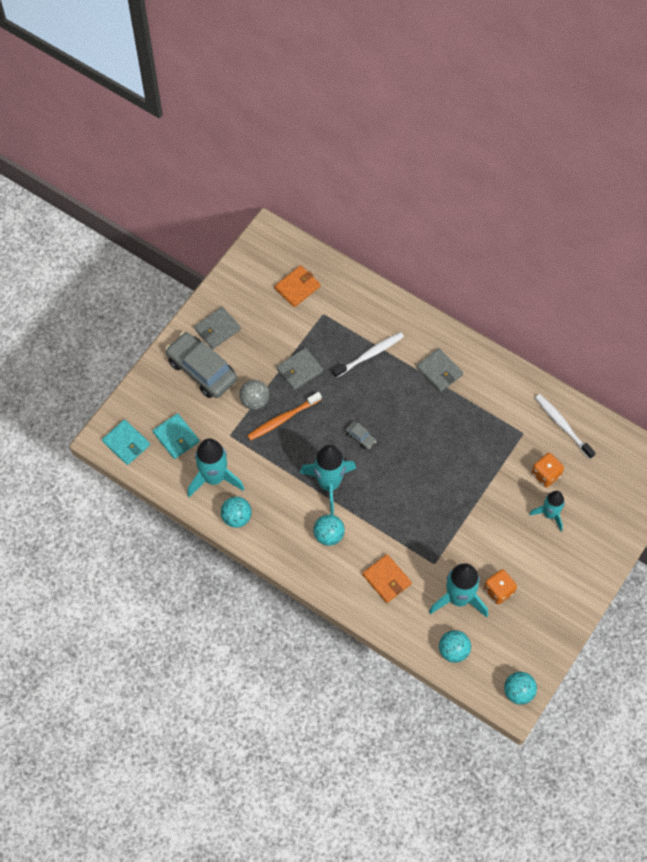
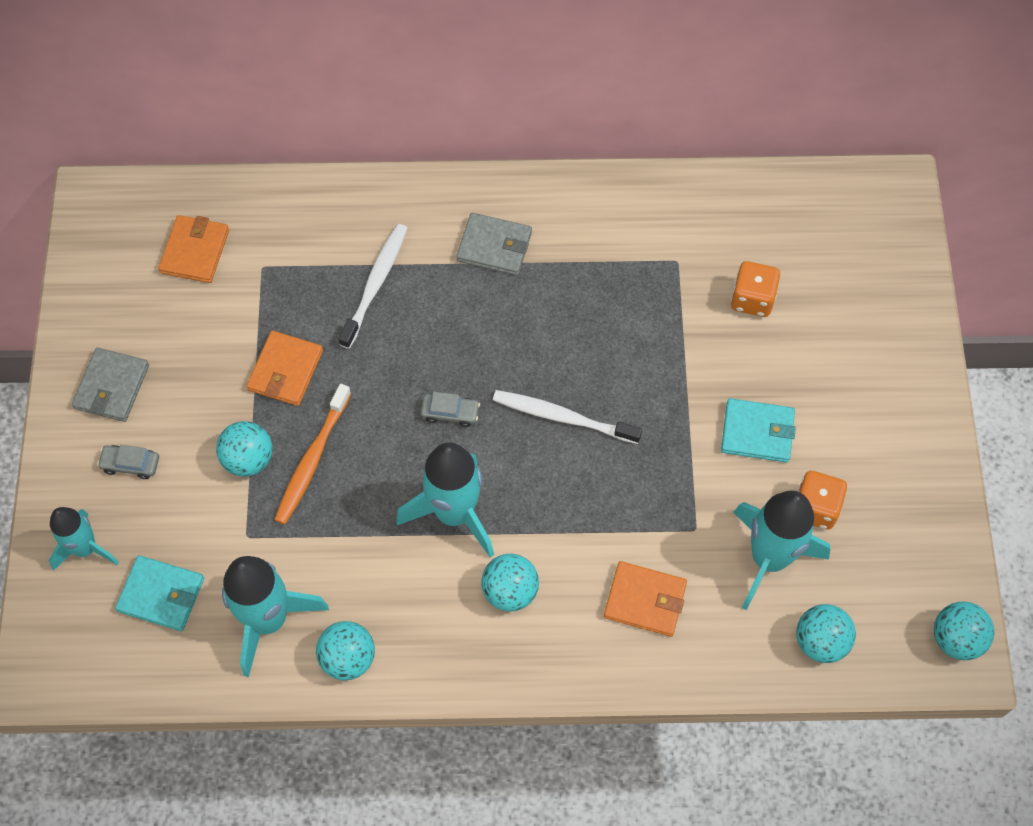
camera: 35 degrees left, 0 degrees up
turquoise wallet [102,419,150,465] -> turquoise wallet moved to [721,398,796,463]
grey car [165,332,237,398] -> grey car [97,445,159,479], size x0.41
grey ball [239,380,269,410] -> turquoise ball [216,421,273,477]
grey wallet [276,347,323,390] -> orange wallet [246,331,323,406]
turquoise rocket [529,491,565,531] -> turquoise rocket moved to [49,507,119,571]
white toothbrush [535,394,596,459] -> white toothbrush moved to [493,390,642,444]

